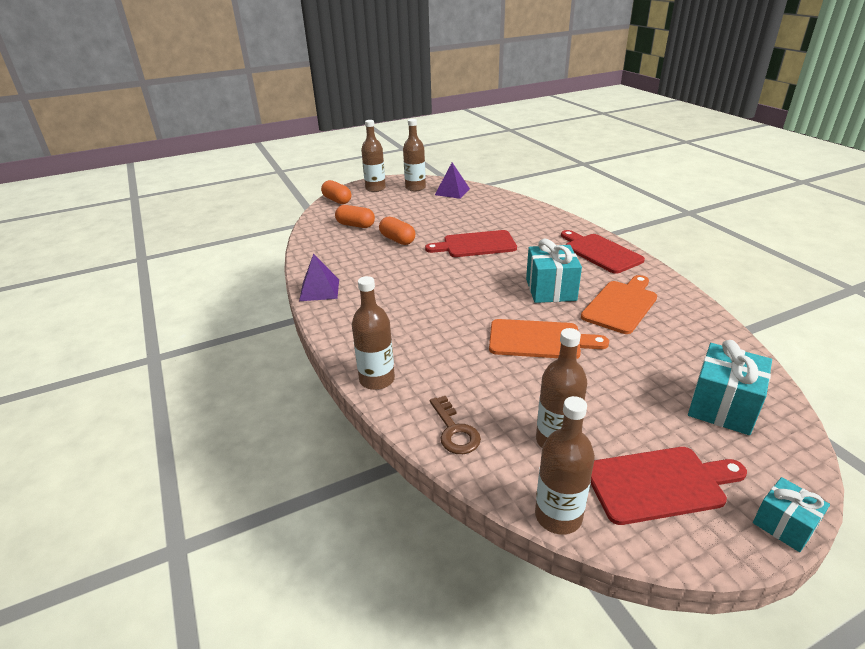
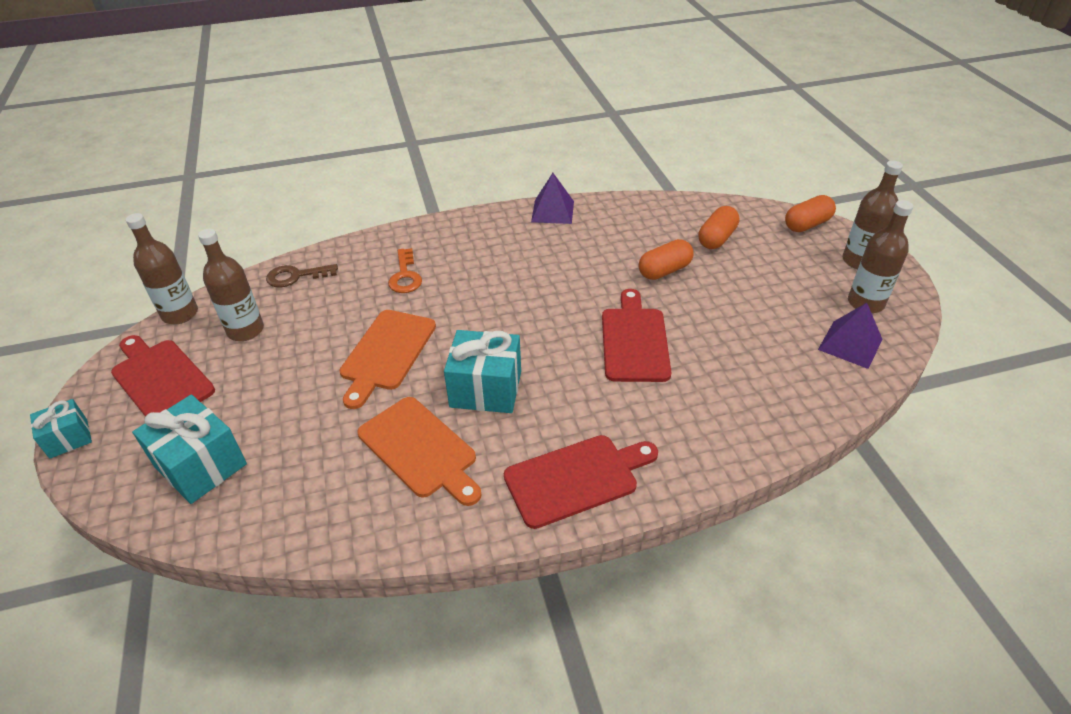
camera: 100 degrees right, 10 degrees up
brown bottle [352,276,395,390] -> none
red cutting board [591,447,747,525] -> red cutting board turned 135 degrees clockwise [111,335,215,417]
none -> orange key [388,248,422,293]

